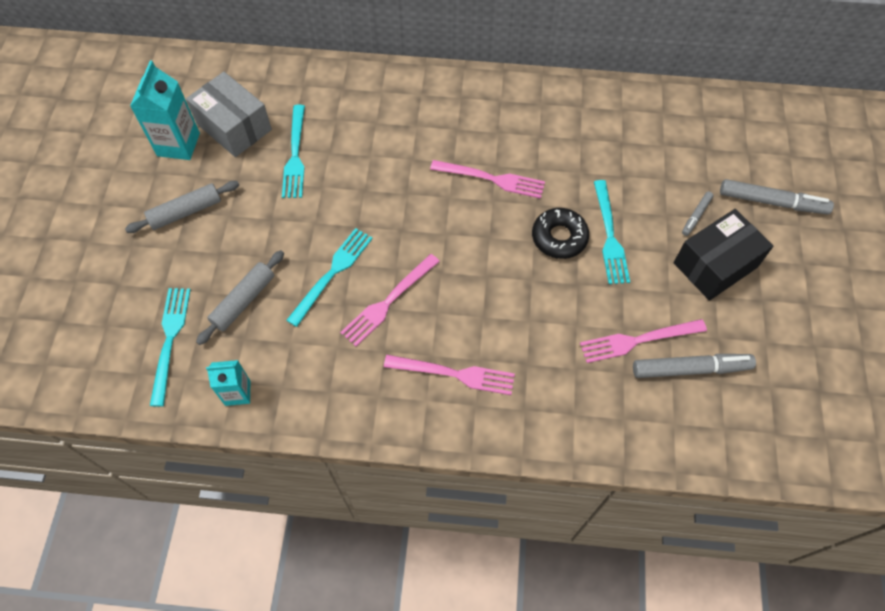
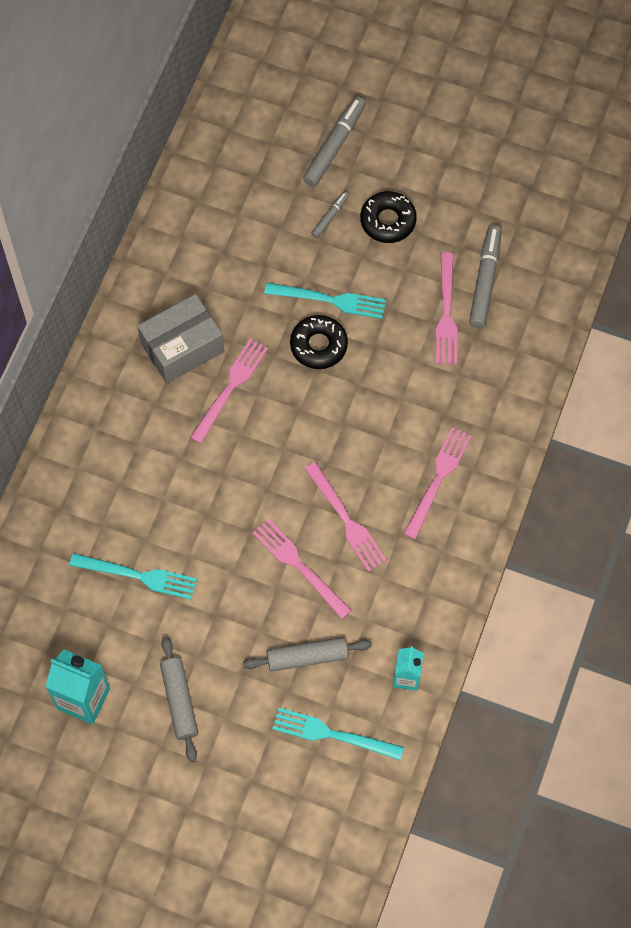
camera: 75 degrees left, 5 degrees up
grey box [186,72,272,157] -> grey box moved to [137,294,224,383]
grey rolling pin [196,250,284,345] -> grey rolling pin turned 60 degrees counterclockwise [243,637,372,672]
turquoise fork [286,228,373,327] -> pink fork [253,519,351,619]
black box [674,209,773,301] -> black donut [360,191,417,243]
grey marker [682,191,714,236] -> grey marker turned 105 degrees counterclockwise [312,192,349,238]

